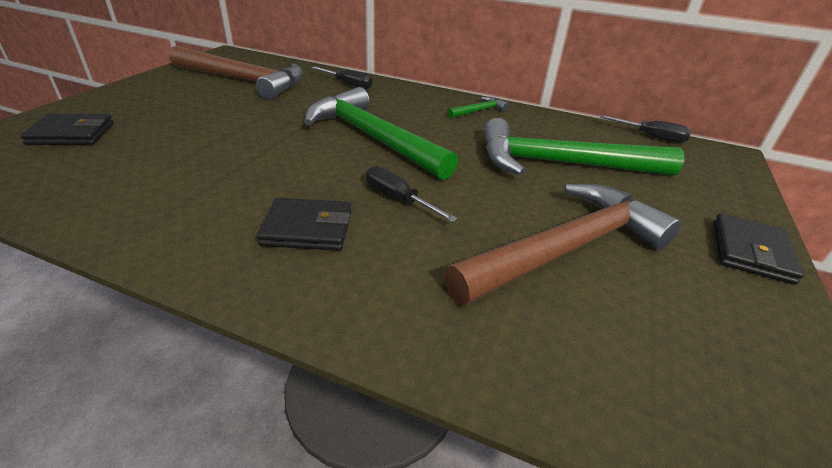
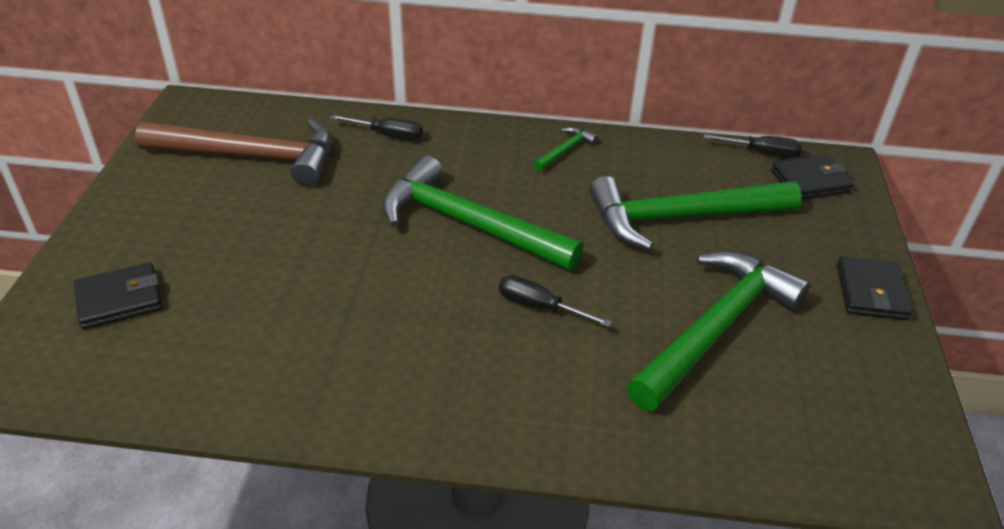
camera: 15 degrees left, 5 degrees up
black wallet [257,197,352,251] -> black wallet moved to [771,155,854,200]
brown hammer [444,184,681,306] -> green hammer [627,251,810,411]

